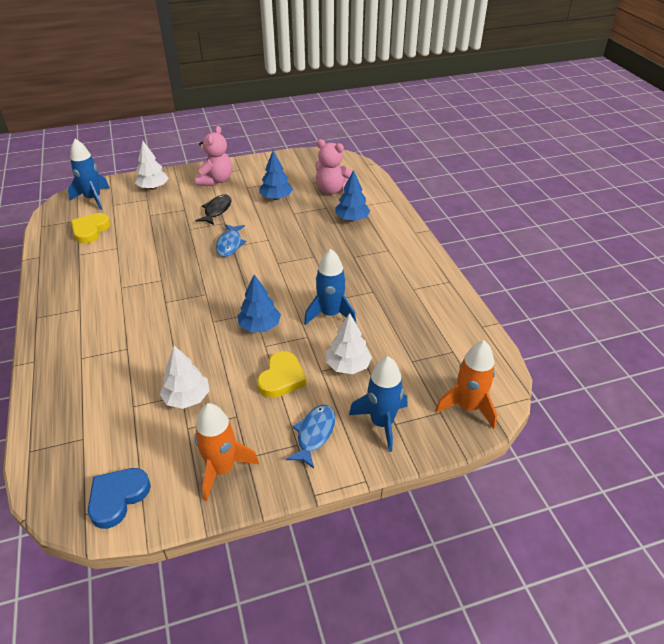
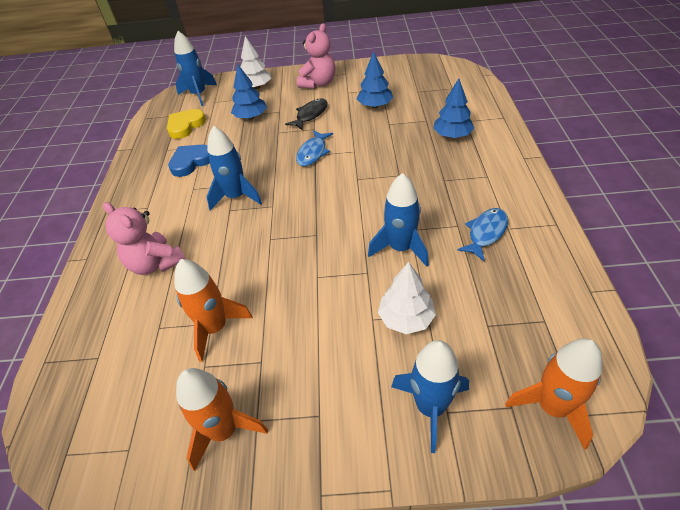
camera: 20 degrees right, 5 degrees up
blue heart [88,468,151,529] -> blue heart moved to [168,144,210,177]
white tree [160,346,209,409] -> orange rocket [174,259,253,362]
blue tree [237,274,281,332] -> blue tree moved to [231,65,267,120]
yellow heart [257,351,307,398] -> none
blue fish [286,405,335,469] -> blue fish moved to [457,208,508,261]
pink teddy bear [315,139,353,194] -> pink teddy bear moved to [103,202,185,275]
none -> blue rocket [207,126,262,211]

